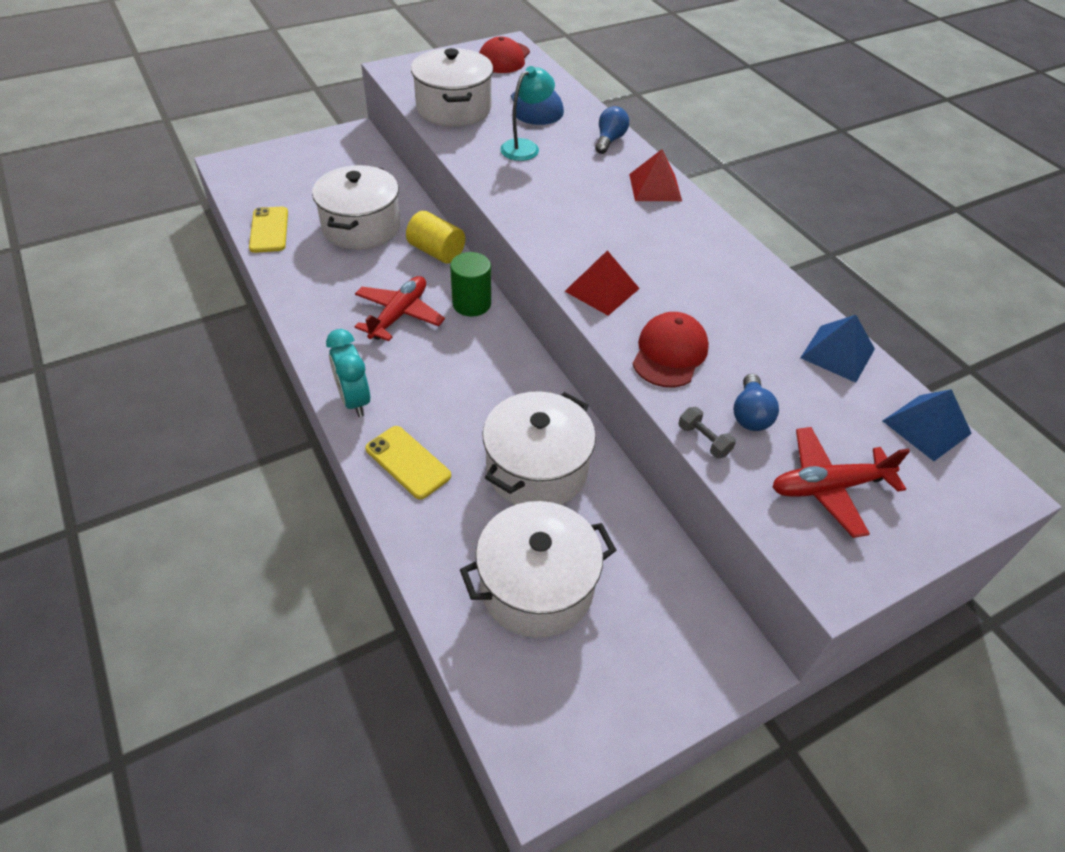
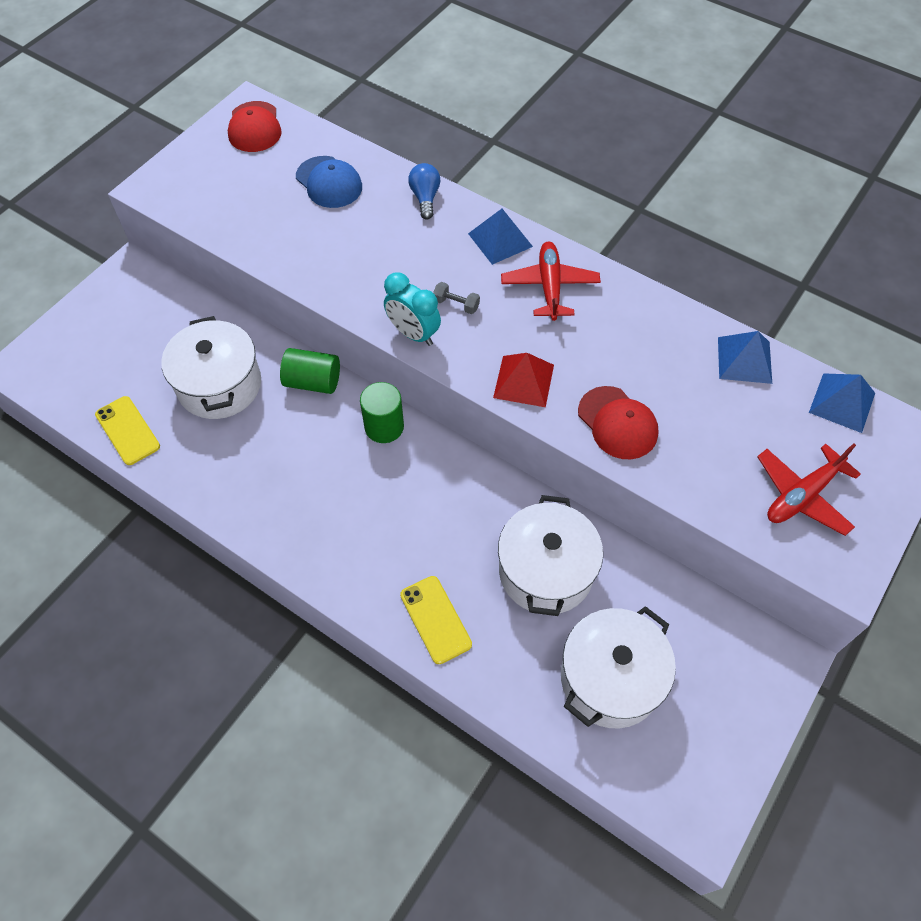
camera: 25 degrees left, 10 degrees up
turquoise clock [326,329,370,417] -> turquoise clock moved to [384,272,441,346]
red plane [355,276,445,341] -> red plane moved to [501,242,601,321]
yellow phone [365,426,451,499] -> yellow phone turned 45 degrees clockwise [400,576,472,664]
yellow cylinder [406,211,465,264] -> green cylinder [280,348,340,394]
white pot [411,48,493,127] -> none
turquoise lamp [500,66,555,161] -> none
red pyramid [629,149,682,201] -> blue pyramid [468,209,533,265]
red cap [633,312,709,387] -> red cap turned 150 degrees clockwise [578,386,659,459]
grey dumbbell [679,407,736,458] -> grey dumbbell moved to [433,282,480,314]
blue light bulb [733,374,779,431] -> none

